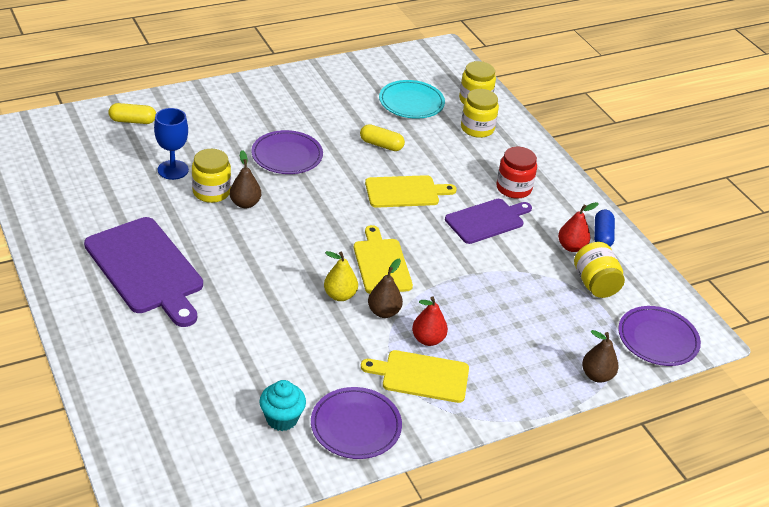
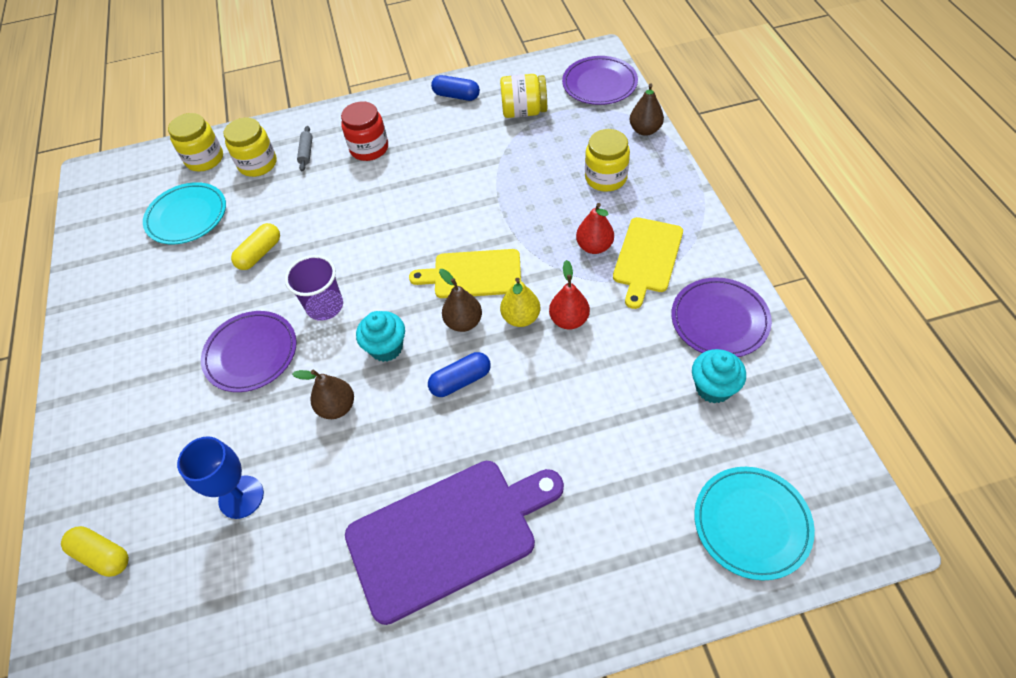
camera: 70 degrees left, 15 degrees up
yellow capsule [109,103,156,124] -> yellow capsule turned 75 degrees counterclockwise [61,526,129,577]
yellow jar [192,149,231,203] -> yellow jar moved to [585,129,630,192]
yellow cutting board [365,175,457,208] -> none
brown pear [368,259,403,318] -> brown pear moved to [439,269,482,332]
purple cutting board [445,199,532,244] -> none
red pear [558,202,599,252] -> red pear moved to [549,260,590,330]
none -> purple cup [285,255,343,321]
none -> grey rolling pin [297,126,313,171]
none -> turquoise cupcake [356,311,405,362]
none -> blue capsule [428,352,491,397]
none -> turquoise plate [694,467,815,581]

